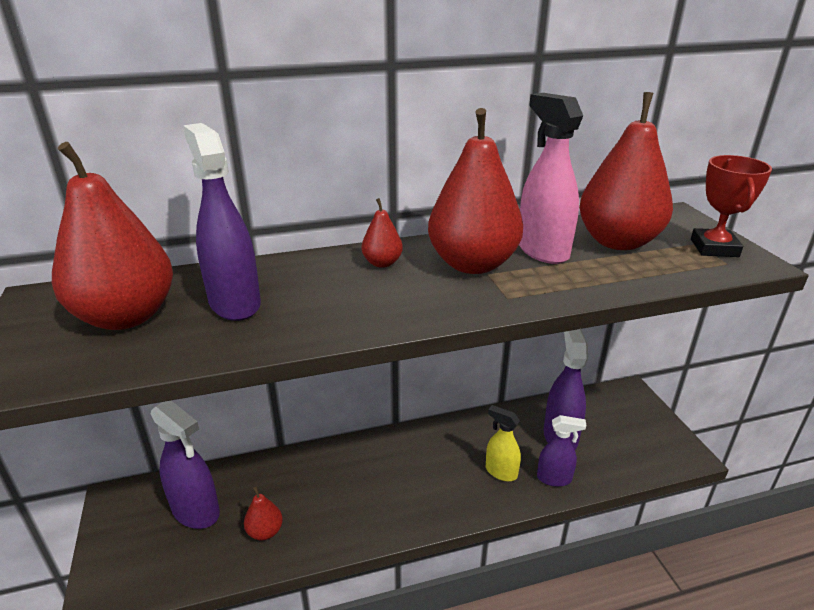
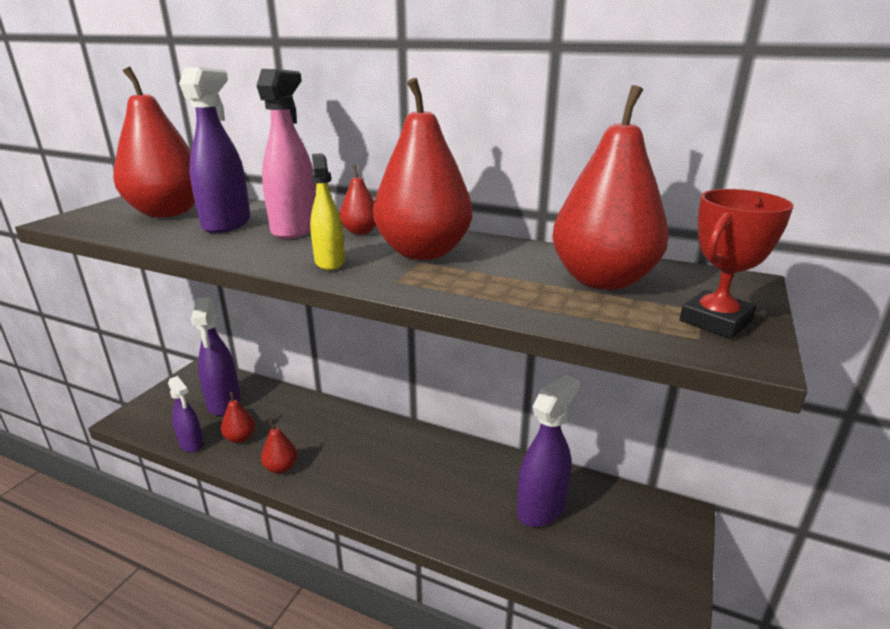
camera: 40 degrees right, 5 degrees down
yellow spray bottle [486,405,521,481] -> yellow spray bottle moved to [310,153,345,270]
pink spray bottle [519,93,583,264] -> pink spray bottle moved to [256,69,316,239]
purple spray bottle [537,415,586,487] -> purple spray bottle moved to [168,376,204,452]
none -> red pear [261,420,297,473]

